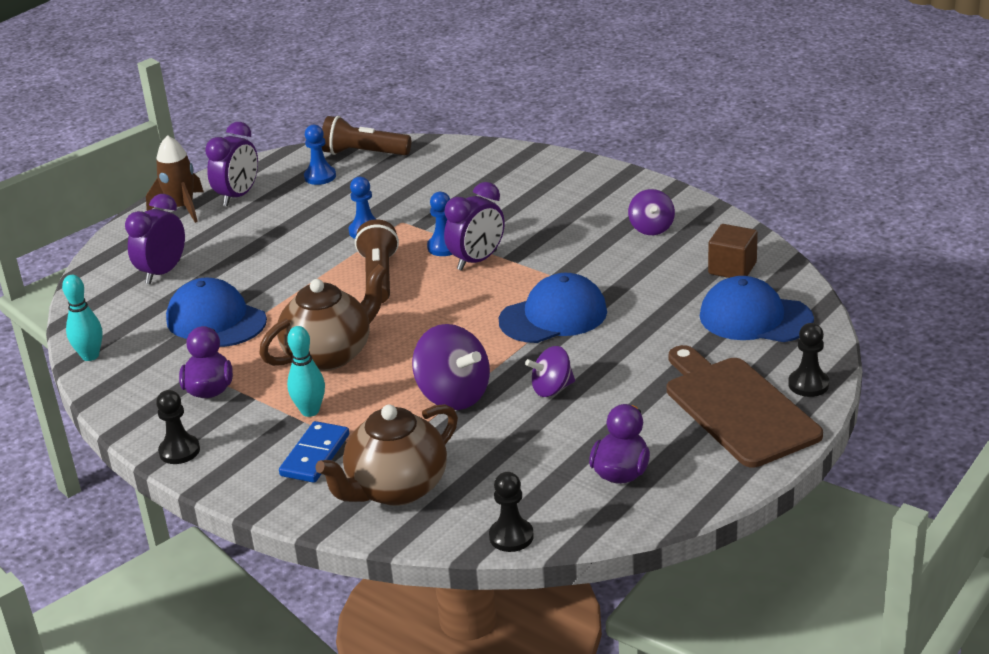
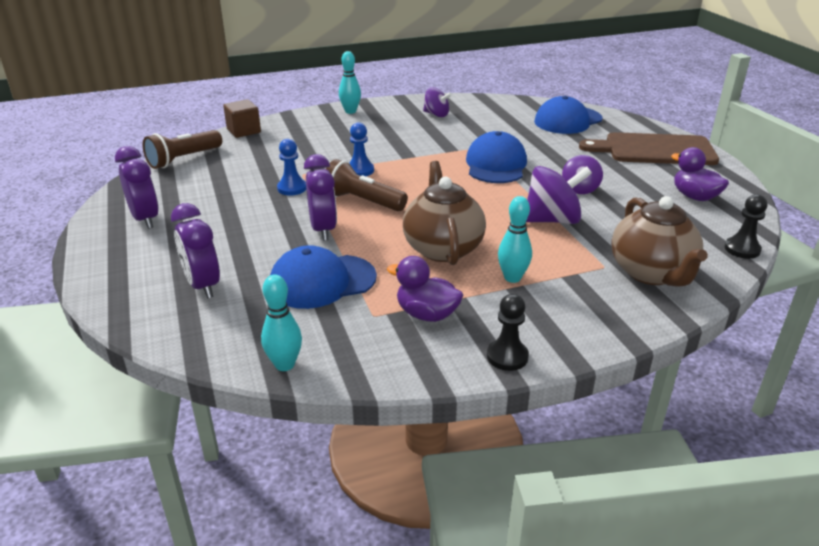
camera: 60 degrees left, 0 degrees up
brown rocket [146,135,203,223] -> none
blue domino [279,421,349,483] -> none
blue pawn [304,124,336,185] -> none
purple clock [444,182,505,271] -> purple clock moved to [304,154,337,241]
brown cube [708,224,758,278] -> brown cube moved to [223,99,261,138]
black pawn [788,323,829,397] -> none
none -> turquoise bowling pin [339,51,361,114]

